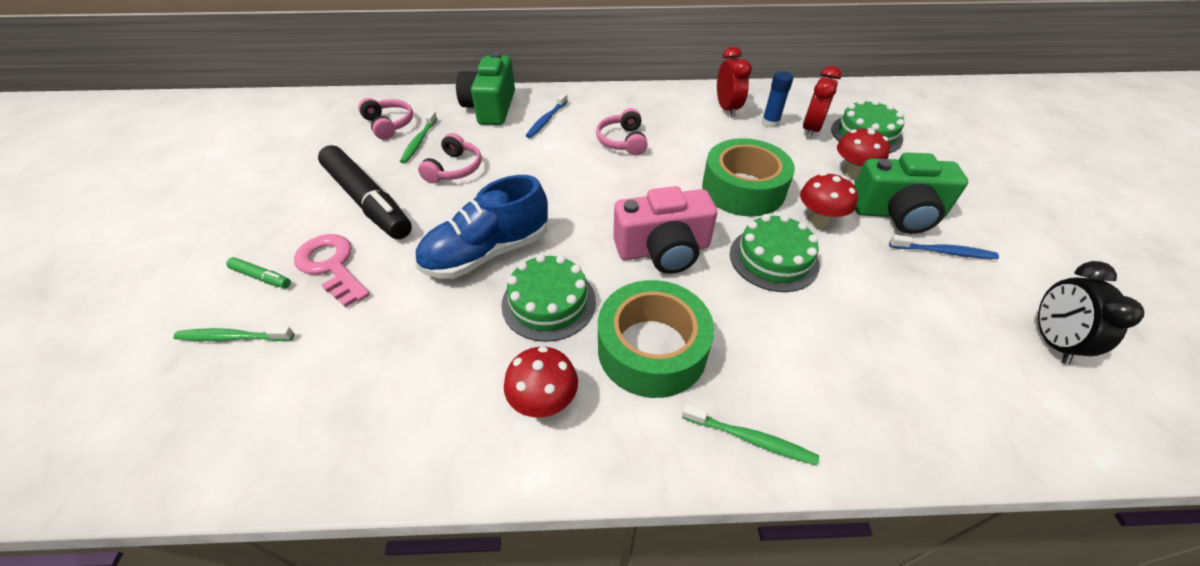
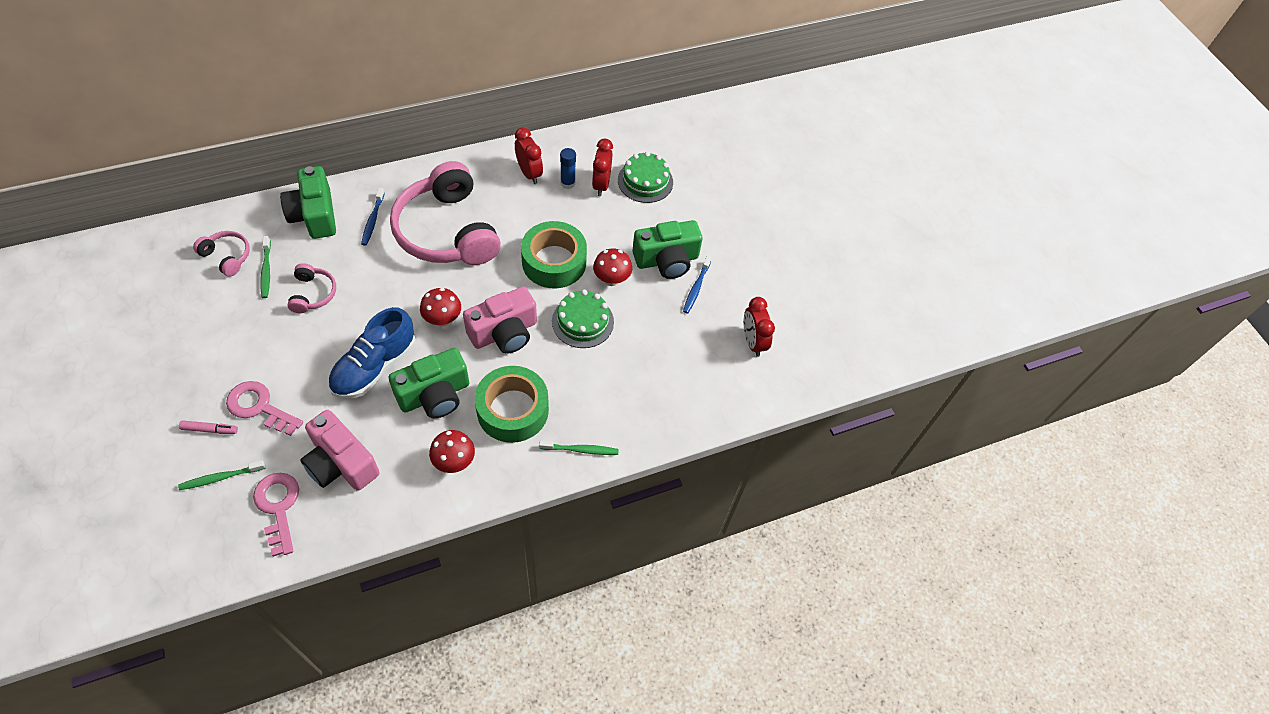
camera: 25 degrees left, 10 degrees up
green marker [226,257,291,288] -> pink marker [179,420,238,434]
black marker [318,145,412,239] -> none
green cake [501,254,596,342] -> green camera [389,348,469,418]
pink headphones [596,108,648,155] -> pink headphones [390,161,501,265], size x2.28
red mushroom [837,128,890,179] -> red mushroom moved to [420,288,461,327]
blue toothbrush [889,235,999,259] -> blue toothbrush turned 120 degrees clockwise [683,256,712,314]
black clock [1037,261,1144,365] -> red clock [744,297,775,357]
none -> pink key [253,473,299,557]
none -> pink camera [301,410,380,491]

